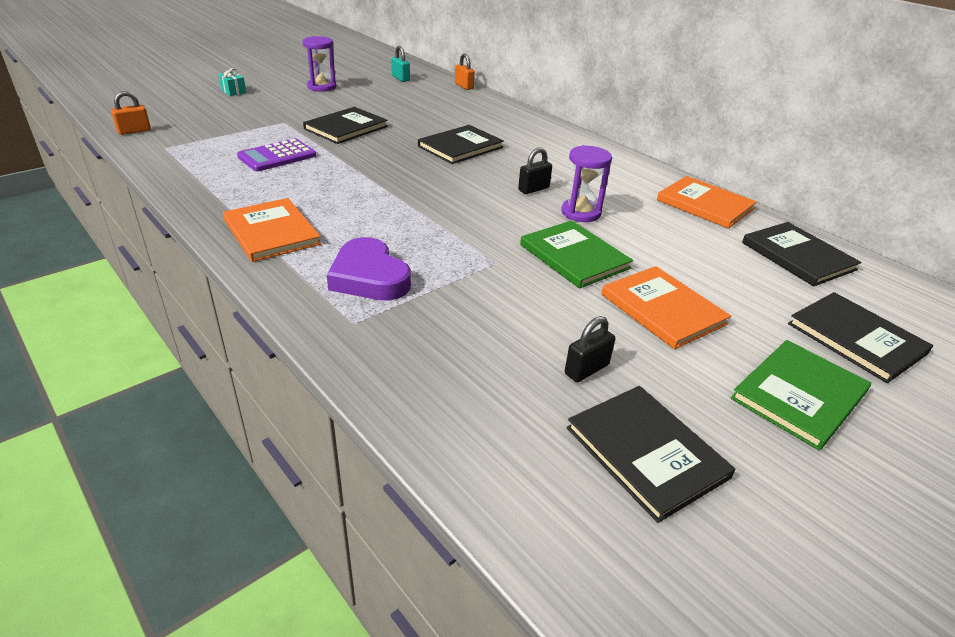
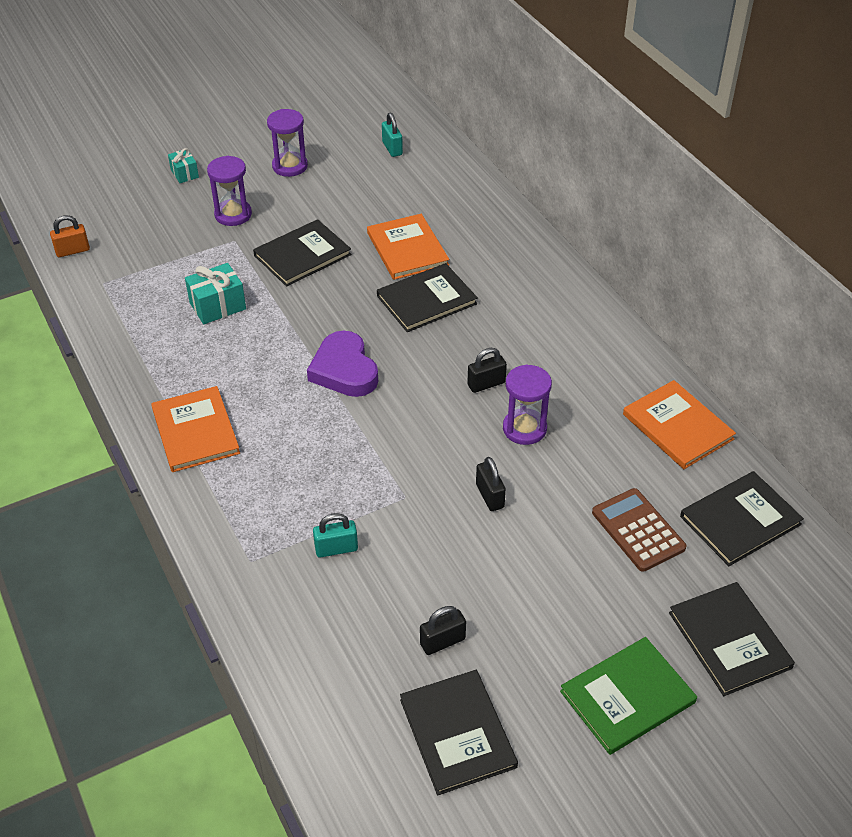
camera: 15 degrees right, 10 degrees up
purple calculator [237,138,316,171] -> turquoise gift [185,263,246,324]
purple heart [327,237,411,301] -> purple heart moved to [307,331,378,397]
orange padlock [455,53,475,90] -> none
green book [520,220,633,288] -> black padlock [476,457,506,511]
orange book [601,266,731,349] -> orange book moved to [367,214,449,280]
black book [742,222,861,286] -> black book turned 75 degrees clockwise [680,471,804,566]
none -> purple hourglass [207,156,252,226]
none -> turquoise padlock [313,513,358,558]
none -> brown calculator [592,488,686,572]

